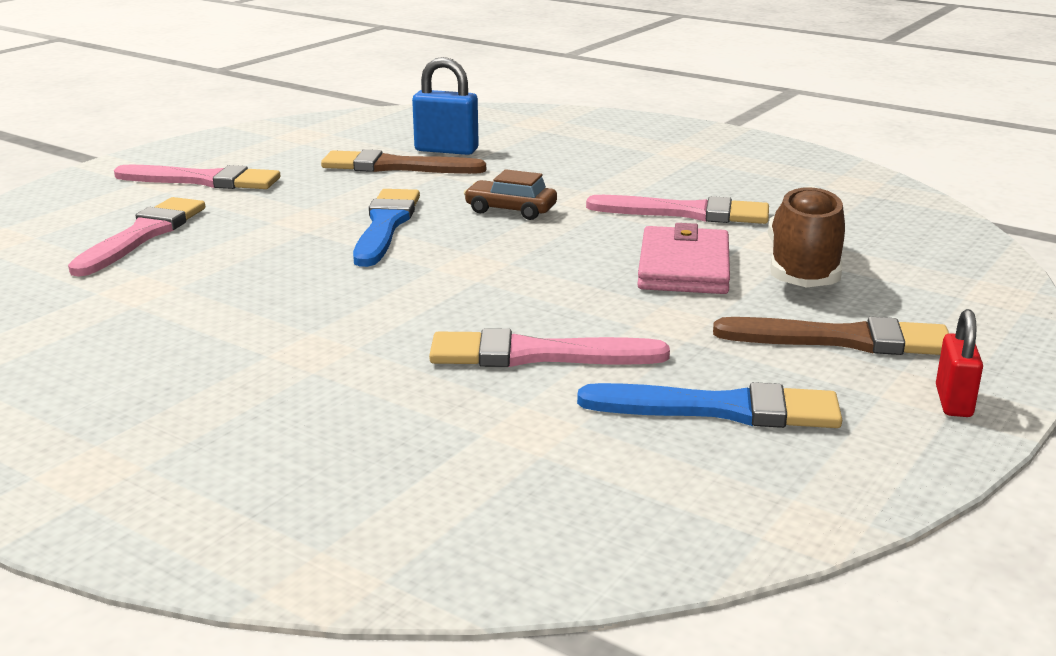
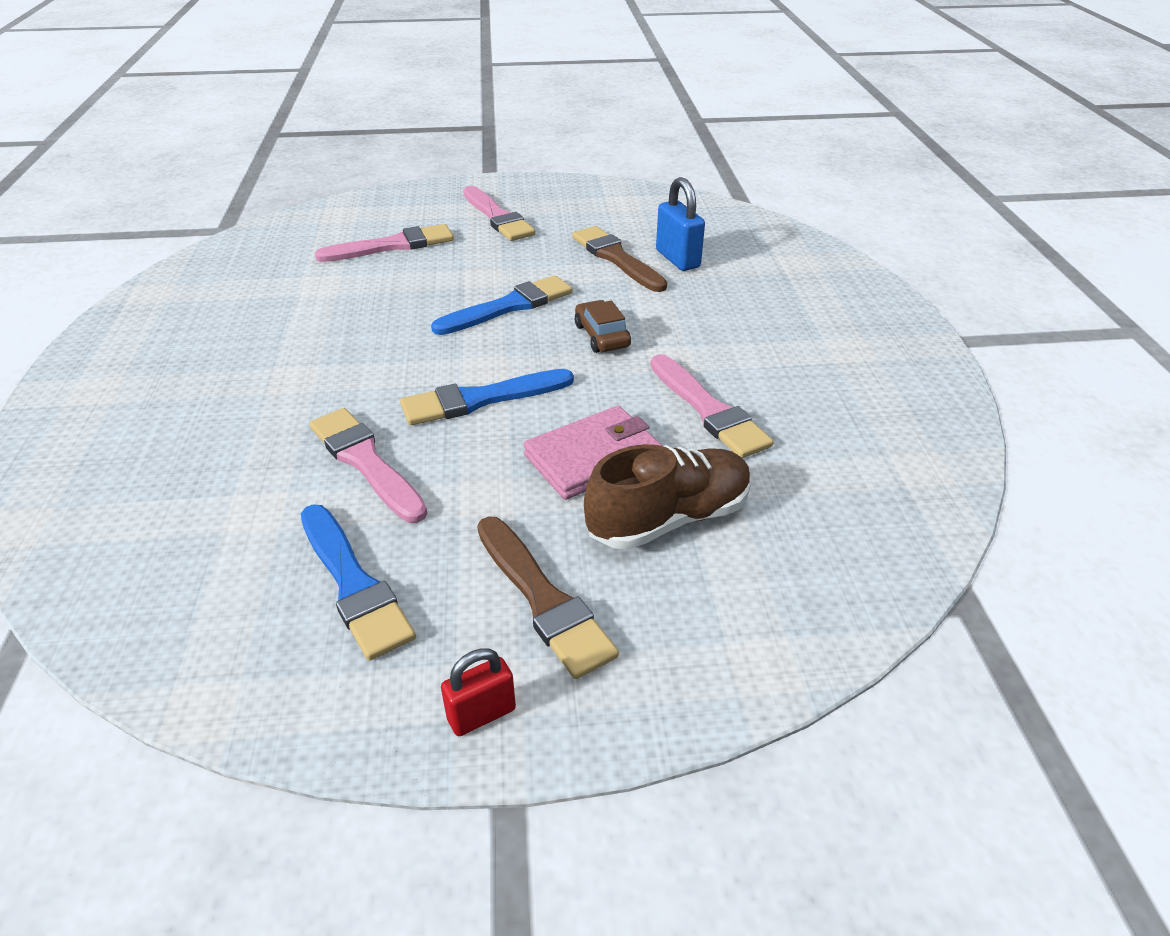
camera: 50 degrees right, 15 degrees up
none -> blue brush [400,369,574,425]

